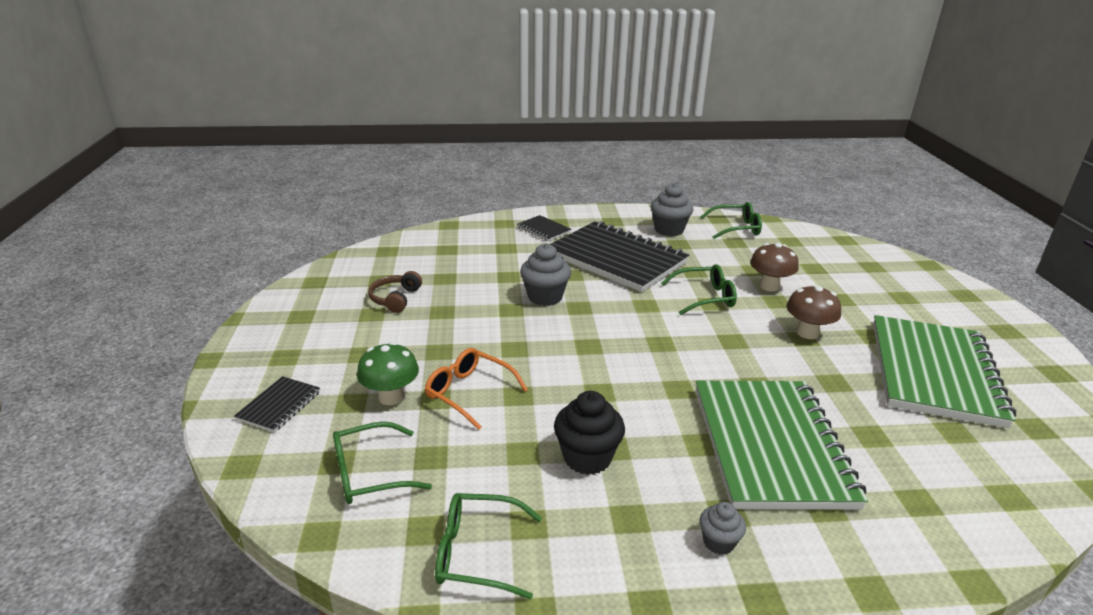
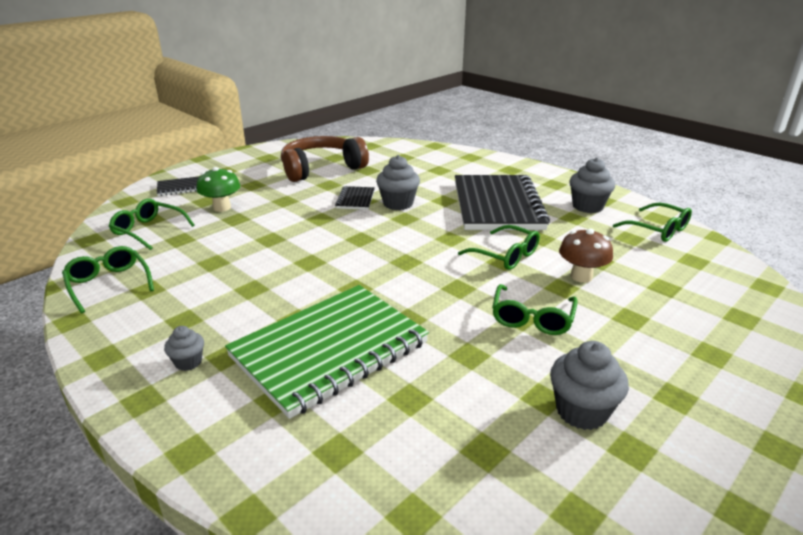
camera: 50 degrees right, 0 degrees up
brown headphones [368,271,422,313] -> brown headphones [281,136,369,182], size x2.03
orange glasses [425,348,528,430] -> none
black notebook [517,215,572,241] -> black notebook moved to [335,186,375,210]
black cupcake [554,391,625,475] -> none
brown mushroom [786,285,841,339] -> green glasses [492,284,578,335]
green notebook [873,315,1016,428] -> grey cupcake [550,341,629,430]

